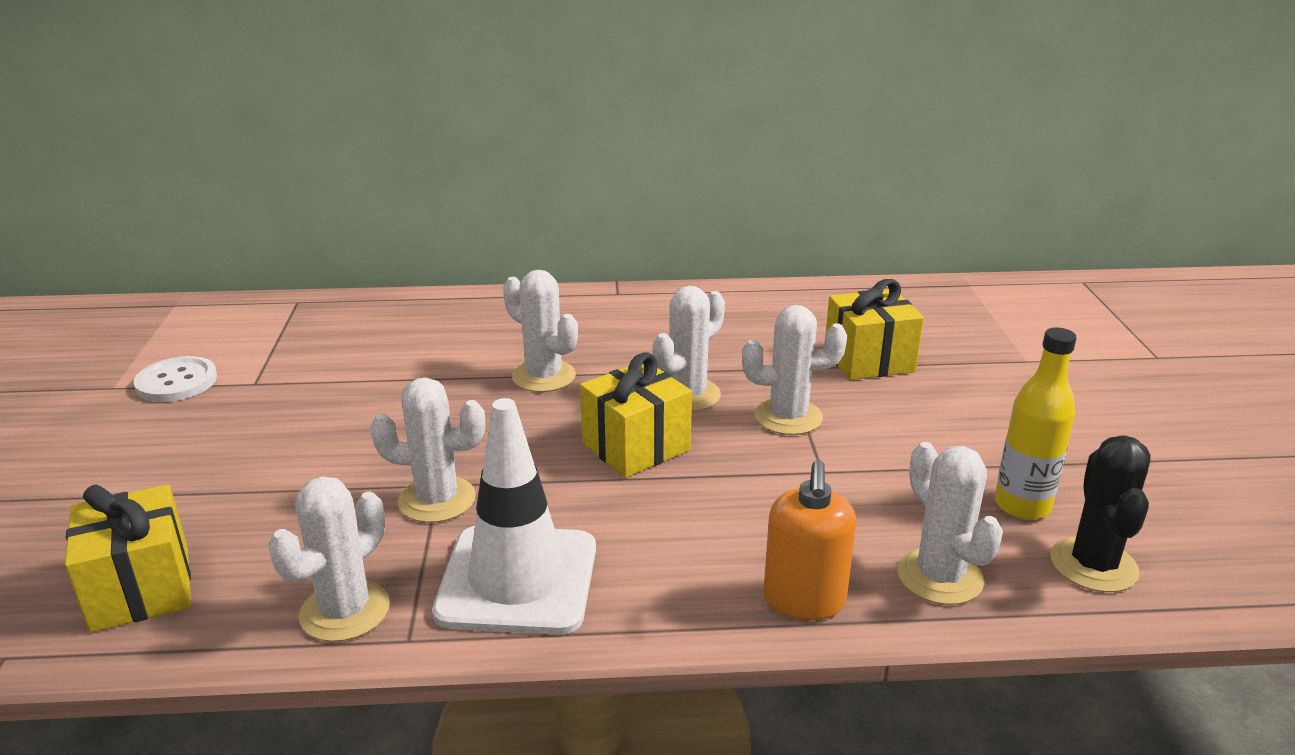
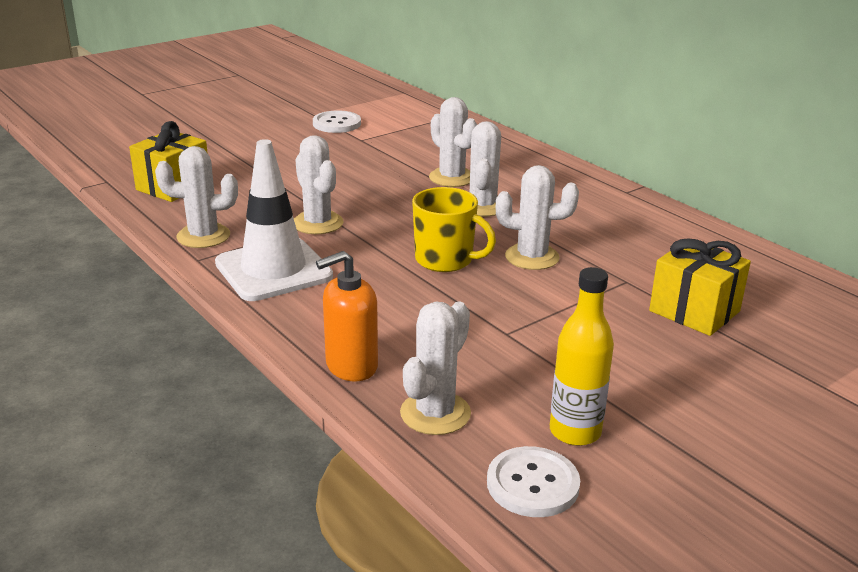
camera: 55 degrees right, 0 degrees up
yellow gift [580,352,692,478] -> yellow mug [412,187,496,272]
white cactus [742,305,847,435] -> white cactus moved to [429,97,477,187]
black cactus [1050,436,1151,592] -> white button [487,446,580,517]

